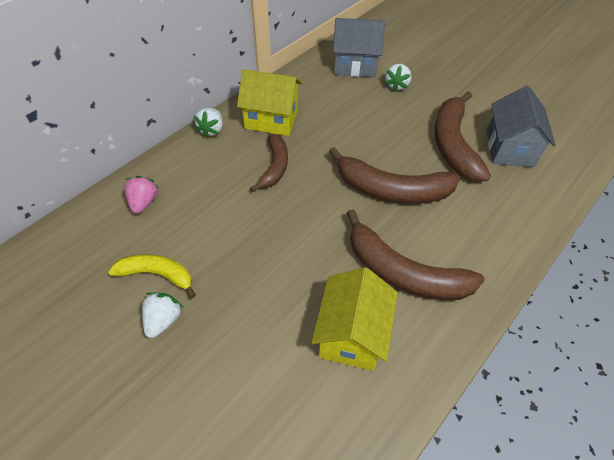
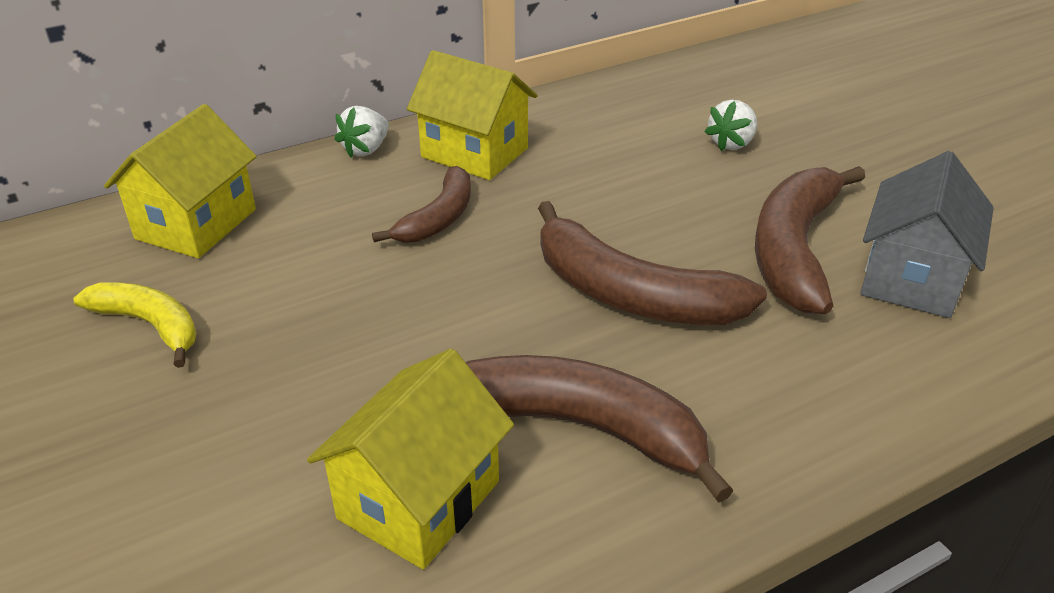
camera: 20 degrees right, 15 degrees down
pink strawberry [124,176,159,214] -> yellow house [104,104,257,258]
white strawberry [142,292,184,338] -> none
grey house [333,18,385,77] -> none
brown banana [347,209,485,300] -> brown banana turned 150 degrees clockwise [465,355,734,503]

